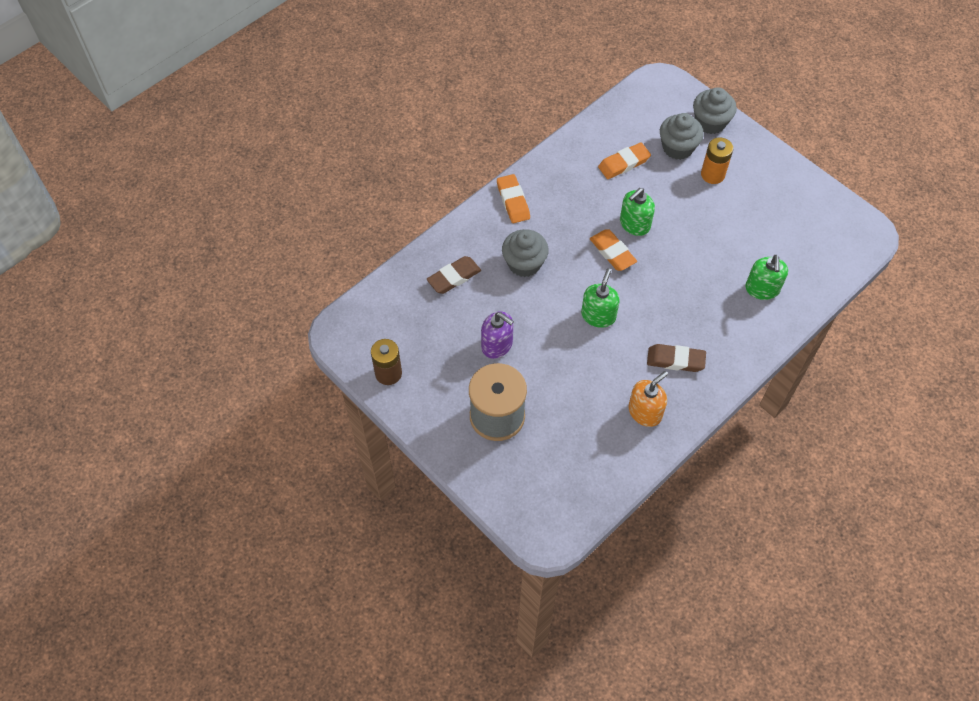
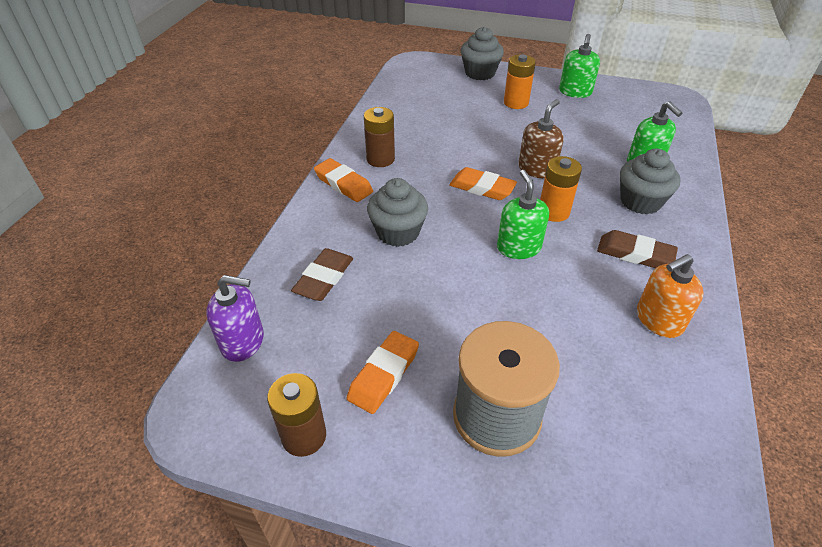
camera: 30 degrees left, 15 degrees down
purple soap dispenser [481,311,514,359] -> purple soap dispenser moved to [206,275,264,362]
orange eraser [598,143,651,179] -> orange eraser moved to [347,331,419,414]
green soap dispenser [620,188,655,236] -> green soap dispenser moved to [559,34,600,98]
orange soap dispenser [628,371,668,427] -> orange soap dispenser turned 135 degrees counterclockwise [637,254,704,338]
brown eraser [647,344,706,372] -> brown eraser turned 45 degrees clockwise [597,230,678,268]
grey cupcake [660,113,704,160] -> grey cupcake moved to [620,149,681,215]
none -> brown battery [364,107,395,167]
none -> brown soap dispenser [518,99,563,178]
none -> orange battery [540,156,582,222]

